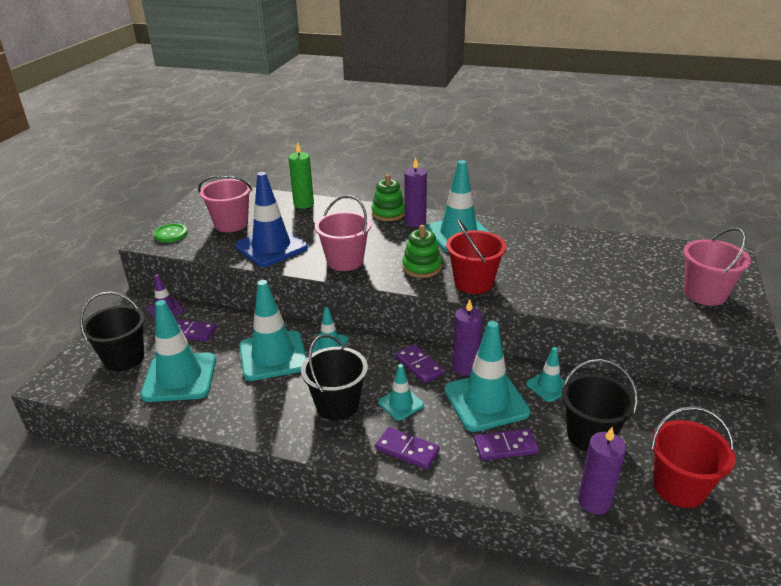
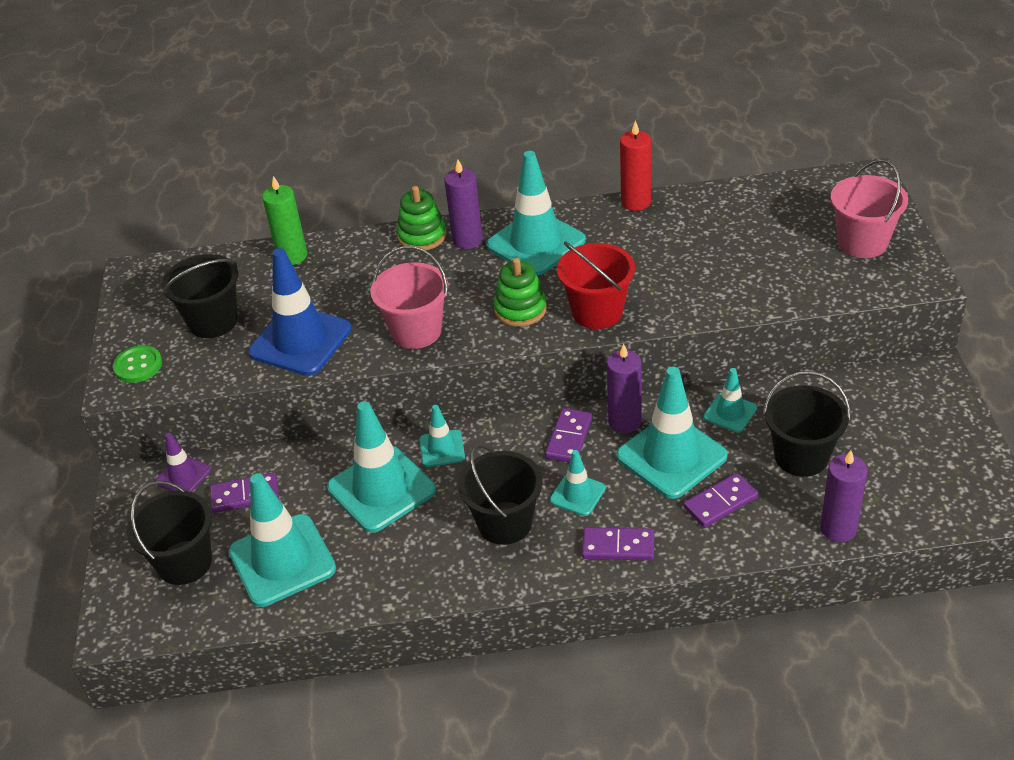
camera: 20 degrees left, 10 degrees up
pink bucket [198,175,252,232] -> black bucket [162,254,238,338]
purple domino [395,344,444,383] -> purple domino turned 75 degrees clockwise [545,408,593,463]
red bucket [651,406,735,508] -> none
none -> red candle [620,120,651,211]

